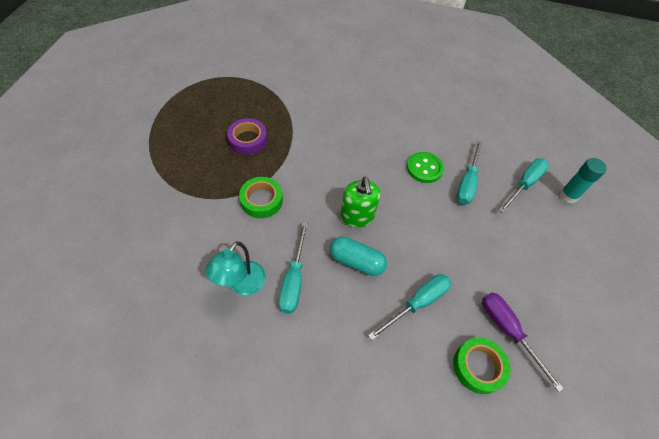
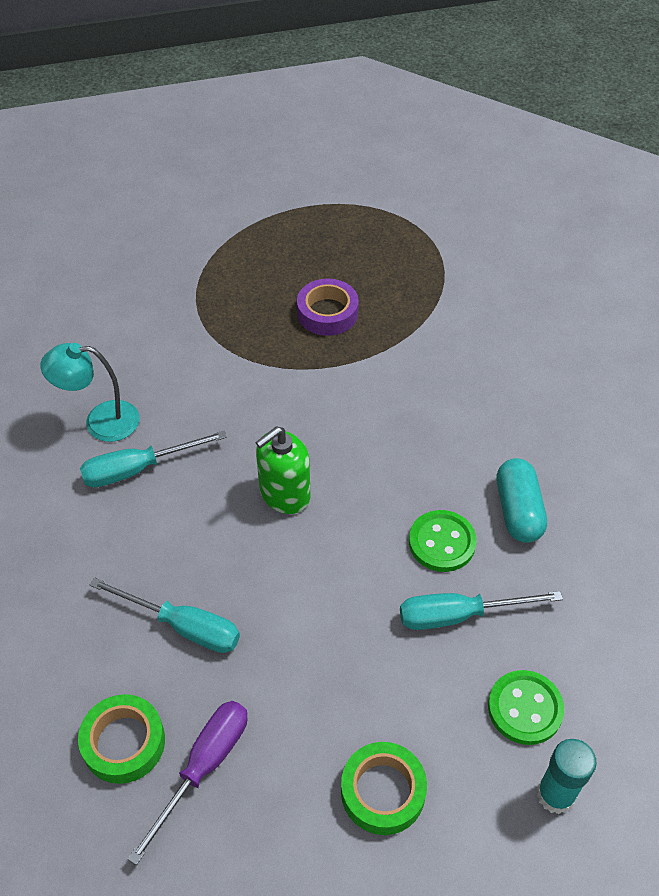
camera: 65 degrees right, 5 degrees down
green tape [239,177,283,218] -> green tape moved to [341,742,427,835]
turquoise capsule [330,236,387,276] -> turquoise capsule moved to [496,458,547,543]
turquoise screwdriver [499,158,549,213] -> green button [488,670,564,745]

